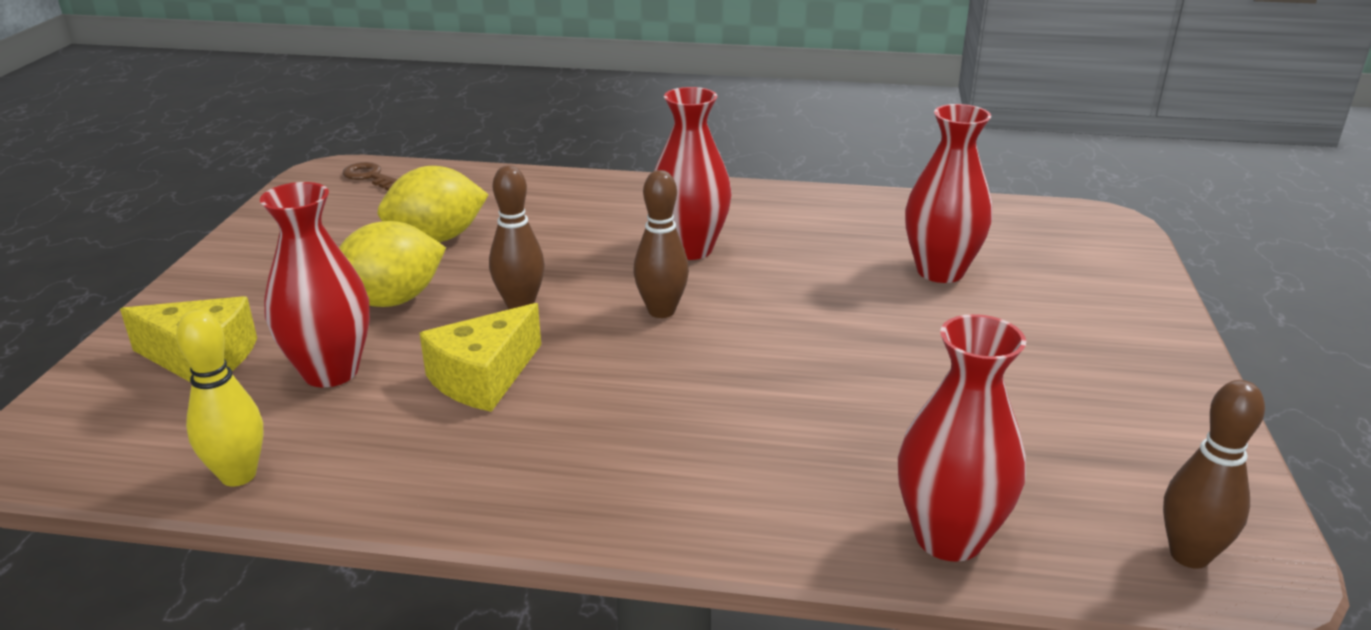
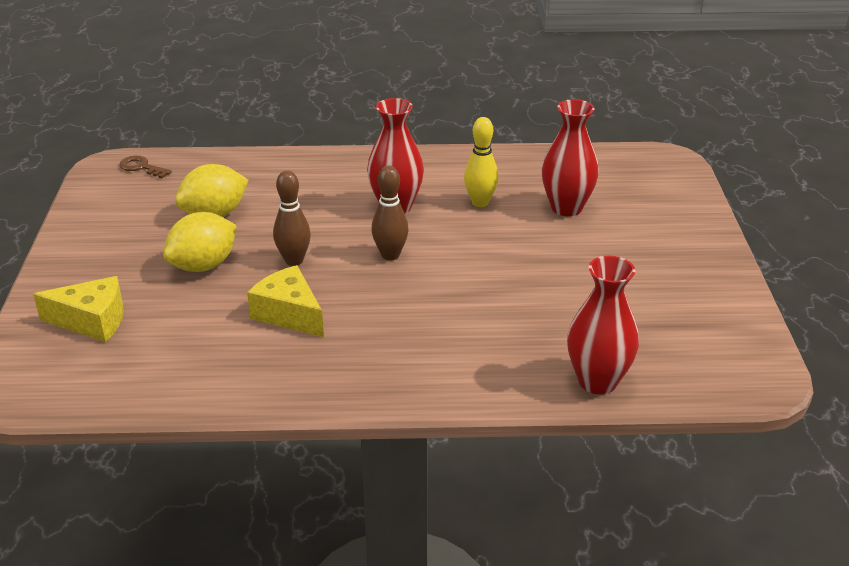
camera: 10 degrees left, 5 degrees up
yellow bowling pin [176,310,264,487] -> yellow bowling pin moved to [464,117,499,207]
red vase [260,182,370,387] -> none
yellow cheese [419,303,541,412] -> yellow cheese turned 105 degrees clockwise [247,265,324,337]
brown bowling pin [1163,380,1265,569] -> none

